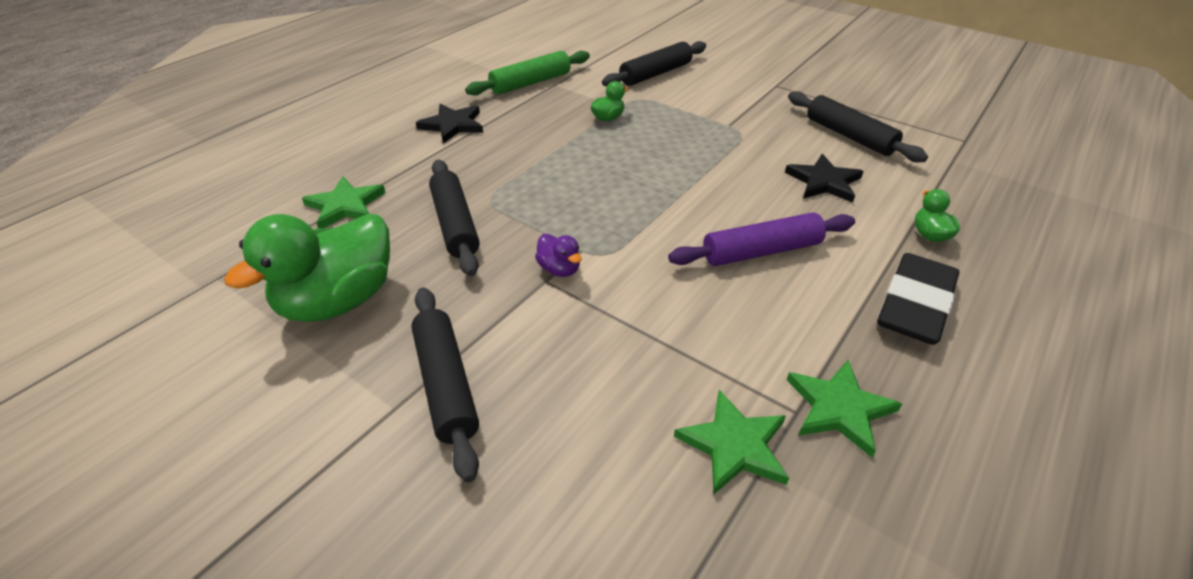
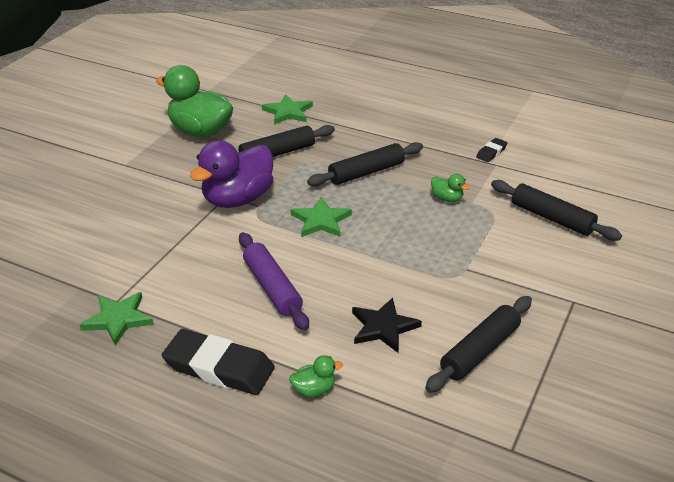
camera: 80 degrees right, 5 degrees down
black rolling pin [411,287,479,482] -> black rolling pin moved to [307,142,423,186]
black star [416,104,483,144] -> none
green rolling pin [465,51,590,96] -> black eraser [476,138,507,162]
purple duck [535,234,582,277] -> purple duck [190,140,273,208], size x2.32
green star [674,390,789,495] -> green star moved to [291,197,352,237]

